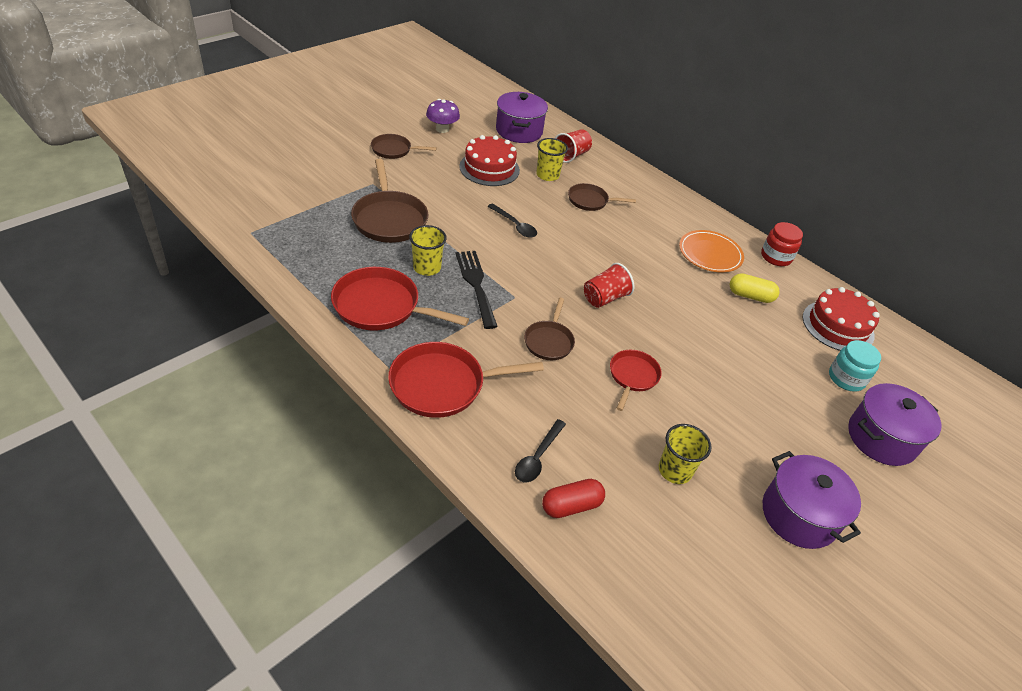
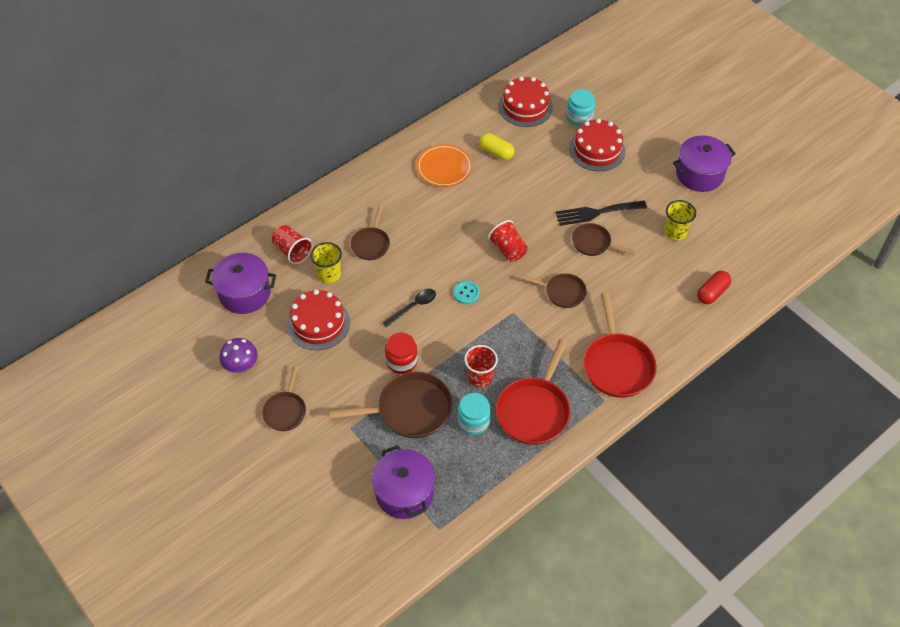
camera: 80 degrees left, 10 degrees up
yellow cup [409,225,447,276] -> red cup [464,345,498,388]
black fork [456,251,498,329] -> black fork moved to [555,200,647,226]
black spoon [515,419,566,482] -> none
red capsule [542,479,605,518] -> red capsule turned 60 degrees clockwise [697,271,731,304]
red pan [610,350,662,411] -> brown pan [572,223,635,256]
yellow capsule [729,273,780,303] -> yellow capsule turned 75 degrees counterclockwise [479,133,514,160]
red jar [761,222,803,266] -> red jar moved to [385,333,418,374]
purple pot [848,383,941,466] -> purple pot moved to [372,445,435,519]
none -> turquoise button [453,281,480,304]
none -> turquoise jar [457,393,491,435]
none -> red cake [569,119,625,171]

